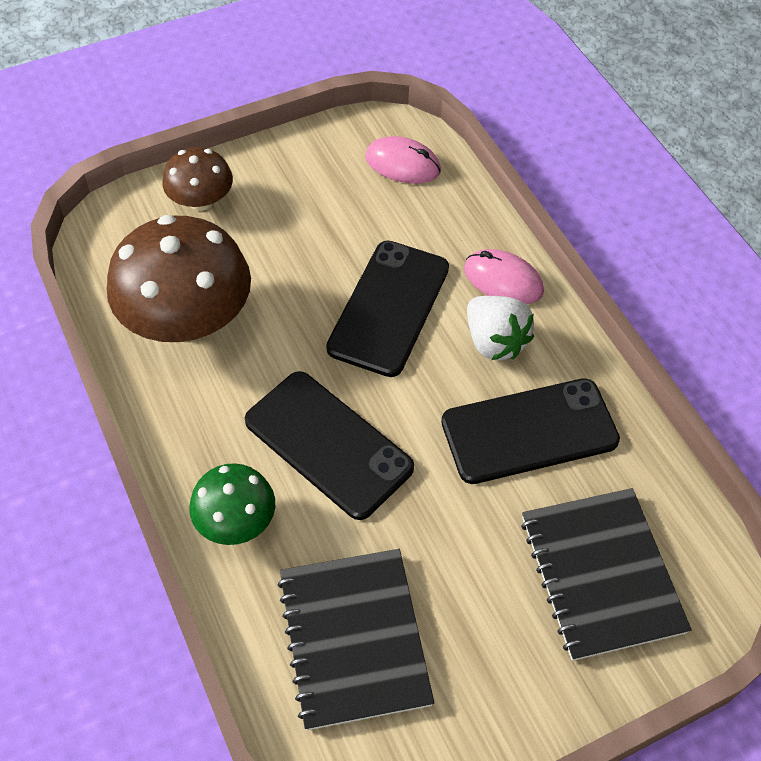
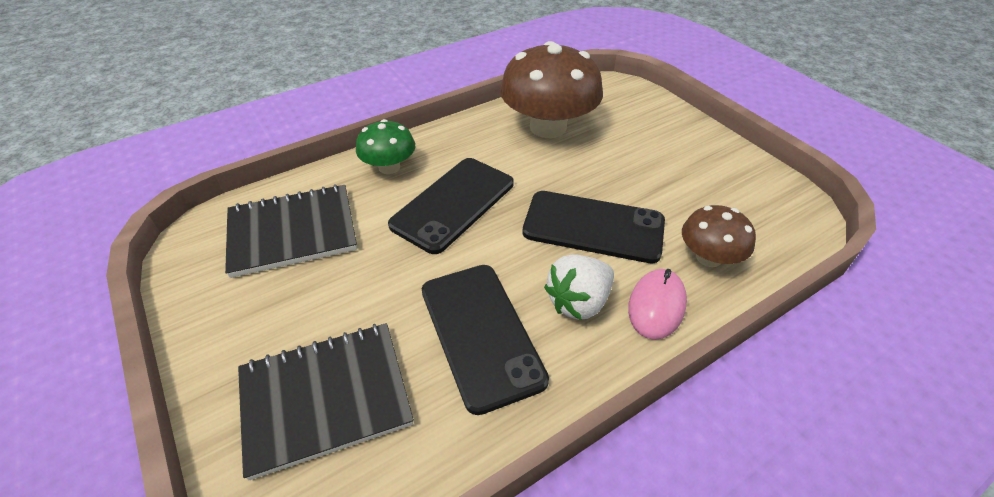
camera: 85 degrees right, 10 degrees down
brown mushroom [162,147,233,211] -> brown mushroom moved to [682,205,756,267]
pink mouse [365,136,441,184] -> none

